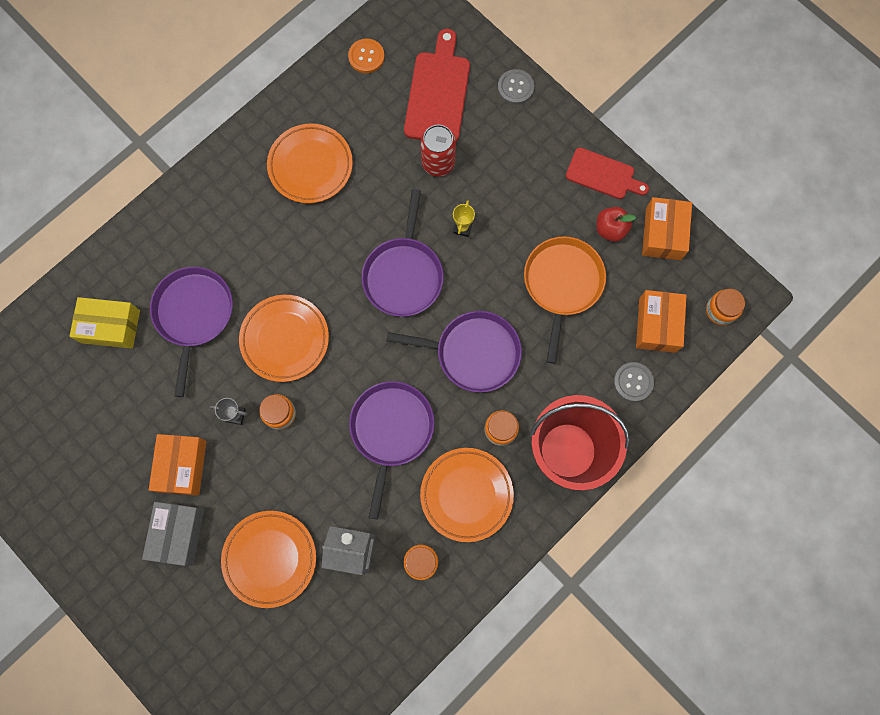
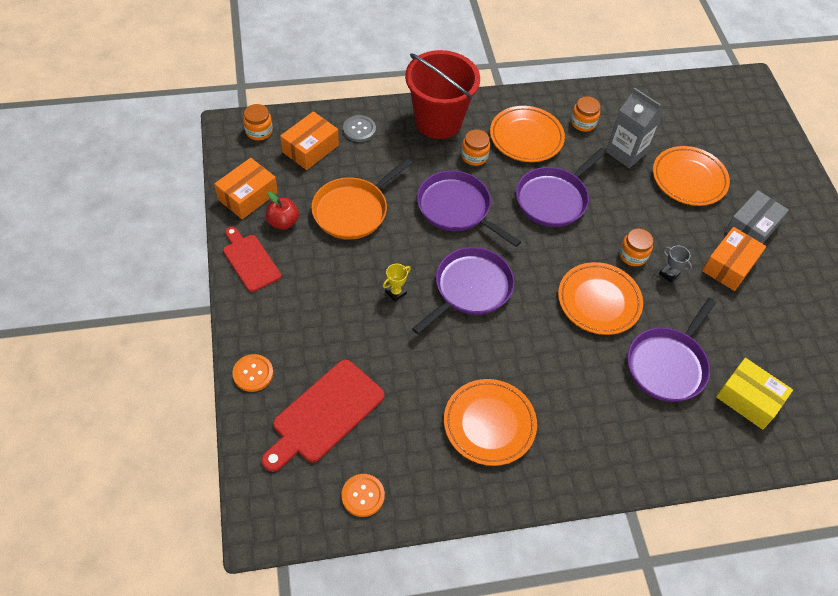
camera: 150 degrees left, 20 degrees down
red can [421,125,456,177] -> none
grey button [498,69,534,104] -> orange button [232,354,273,392]

